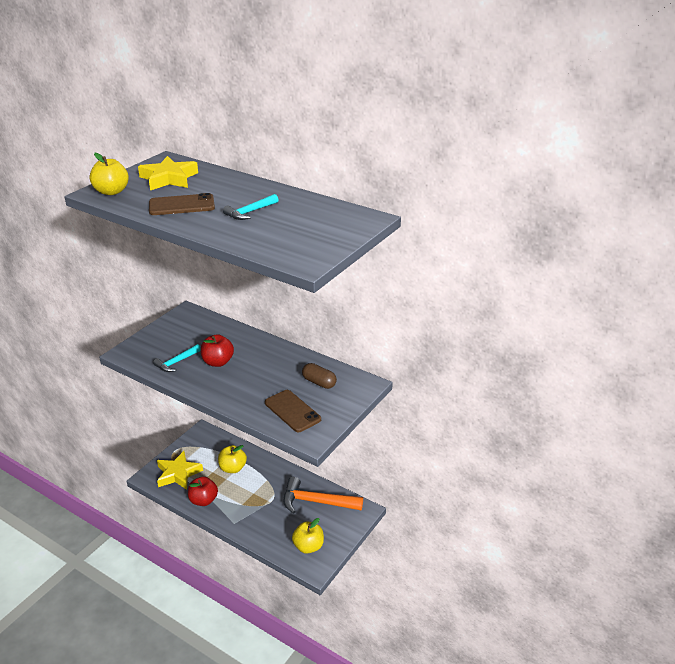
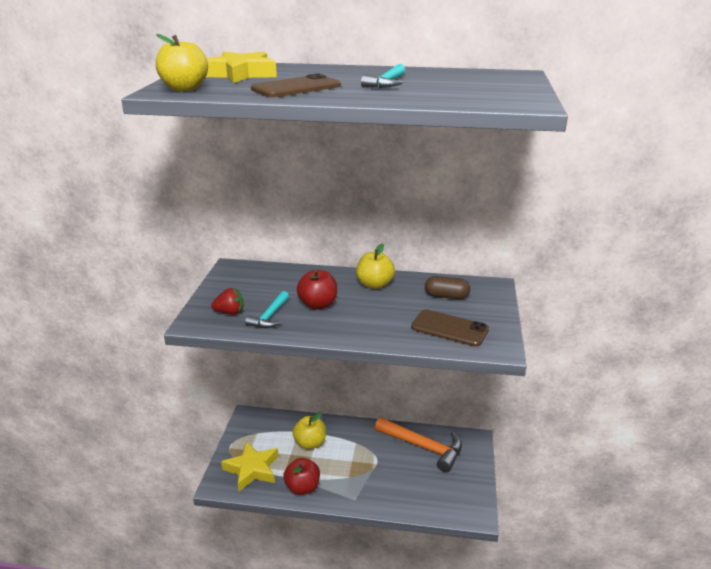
camera: 25 degrees left, 5 degrees down
orange hammer [283,477,363,514] -> orange hammer turned 135 degrees counterclockwise [375,417,462,472]
yellow apple [292,518,324,554] -> yellow apple moved to [356,243,395,289]
none -> red strawberry [211,288,243,315]

